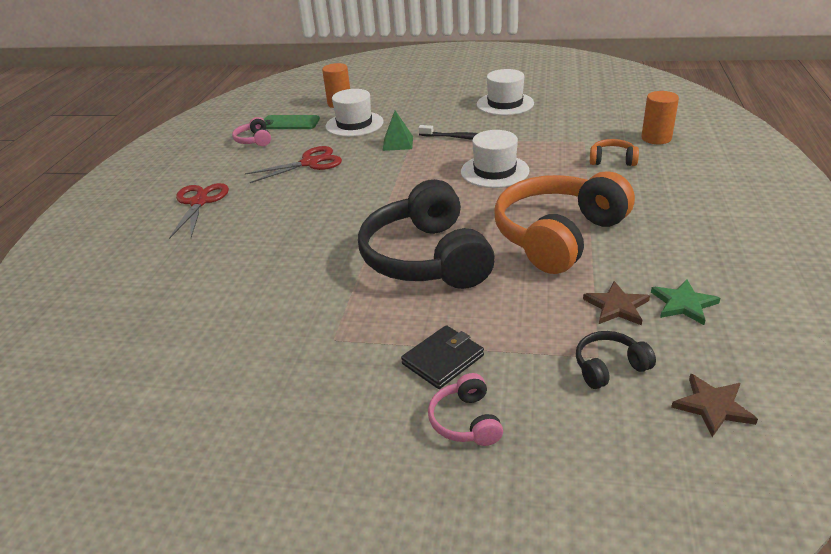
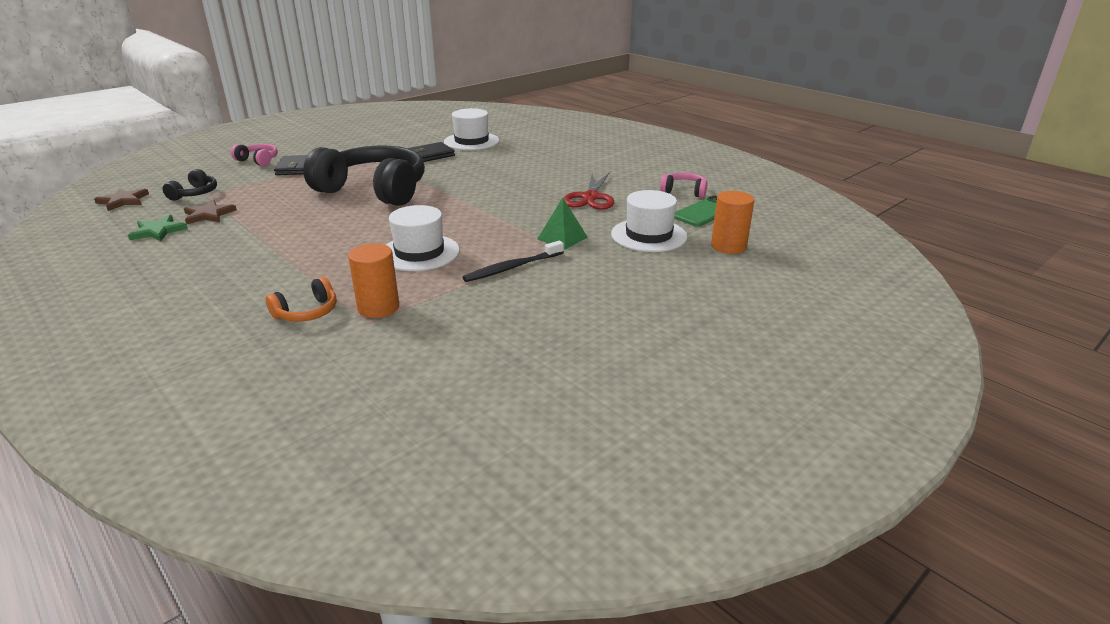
camera: 125 degrees right, 5 degrees down
red scissors [169,183,229,239] -> none
white hat [477,69,534,116] -> white hat moved to [444,108,499,150]
orange headphones [494,171,635,274] -> none
orange cylinder [641,91,679,144] -> orange cylinder moved to [348,243,399,318]
none -> black wallet [408,142,455,162]

